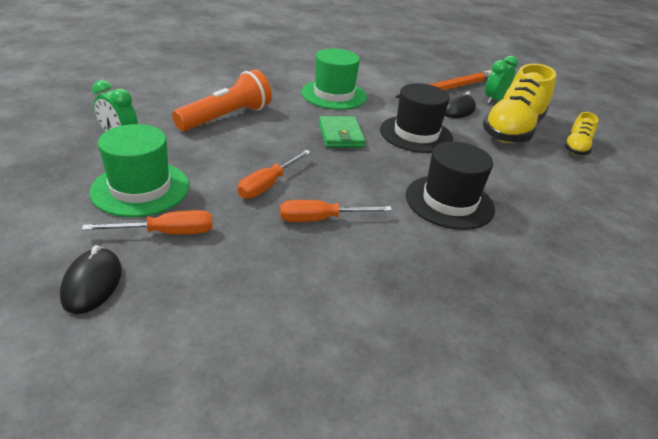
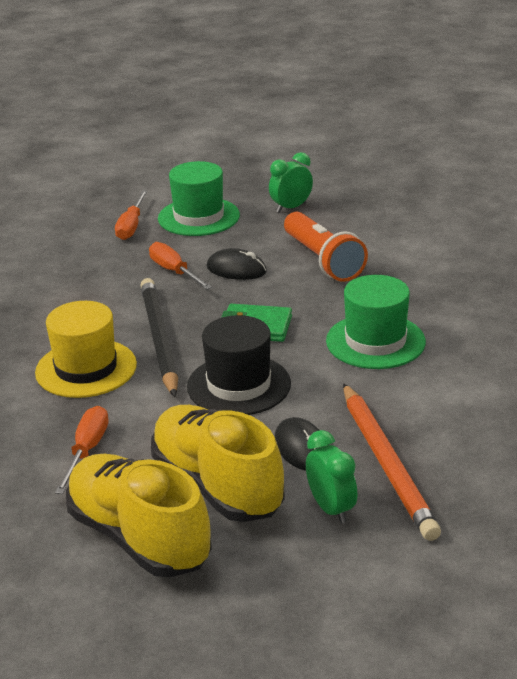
camera: 115 degrees right, 5 degrees down
black mouse [60,245,122,314] -> black mouse moved to [207,248,267,280]
orange screwdriver [280,200,392,222] -> orange screwdriver moved to [55,406,109,494]
black hat [406,141,495,230] -> yellow hat [35,301,137,398]
yellow shoe [564,112,599,155] -> yellow shoe [66,454,212,578], size x1.97
none -> black pencil [140,278,178,397]

